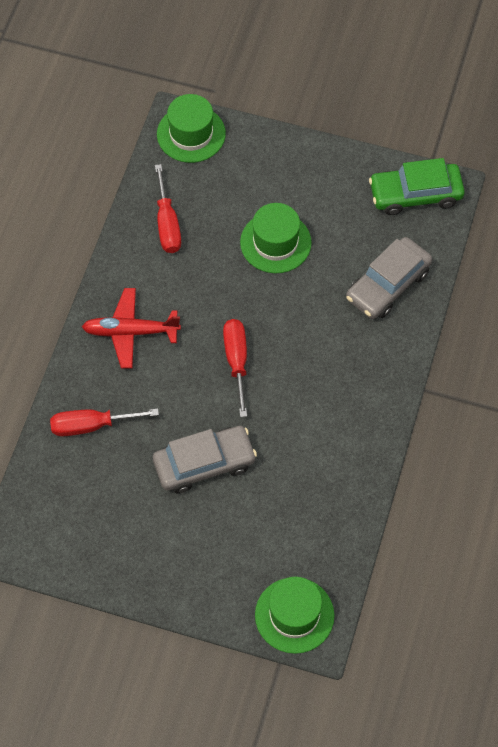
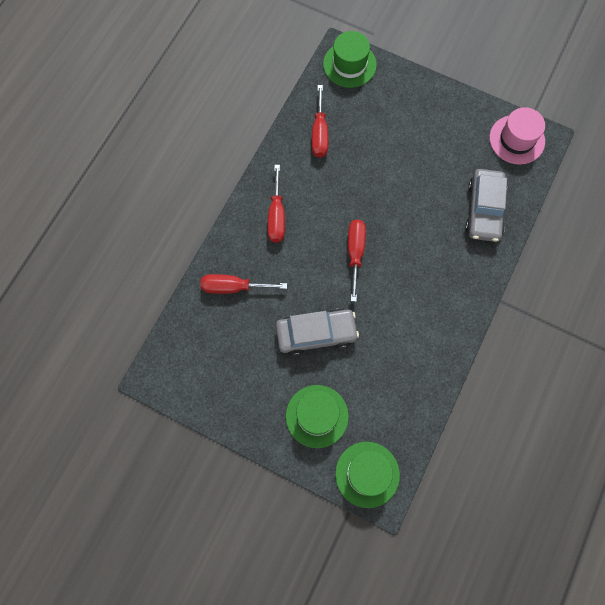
camera: 10 degrees right, 10 degrees up
red plane [82,288,181,369] -> red screwdriver [267,165,285,243]
green hat [240,203,312,273] -> green hat moved to [286,385,349,448]
grey car [346,237,432,319] -> grey car turned 45 degrees counterclockwise [465,169,507,242]
green car [369,158,465,215] -> pink hat [489,107,545,165]

